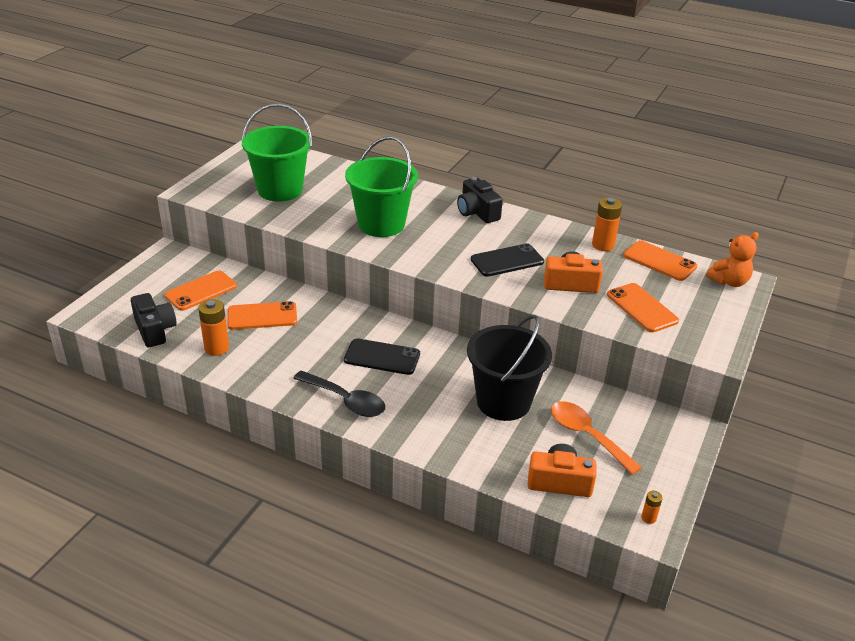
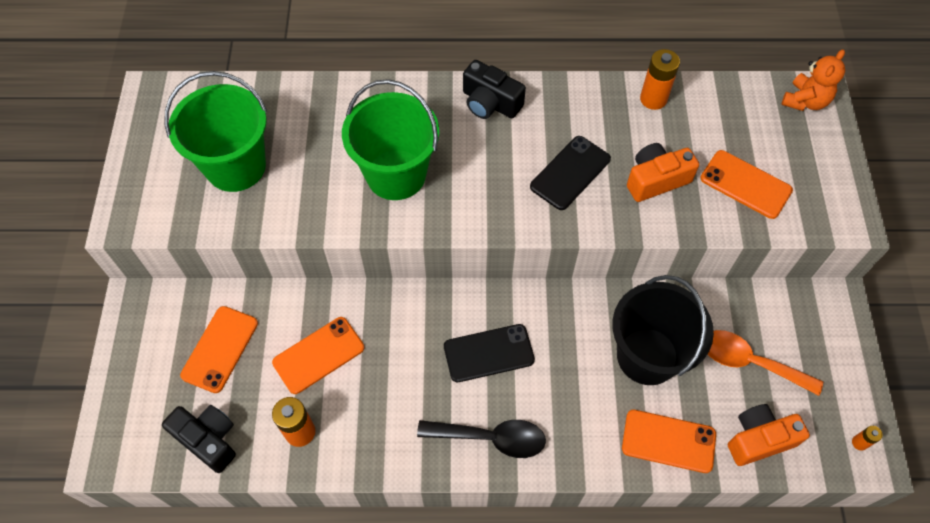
camera: 25 degrees left, 25 degrees up
orange phone [623,240,697,281] -> orange phone moved to [622,410,716,473]

